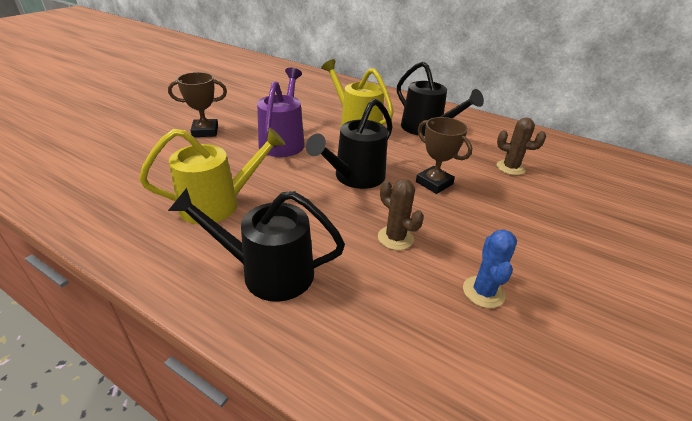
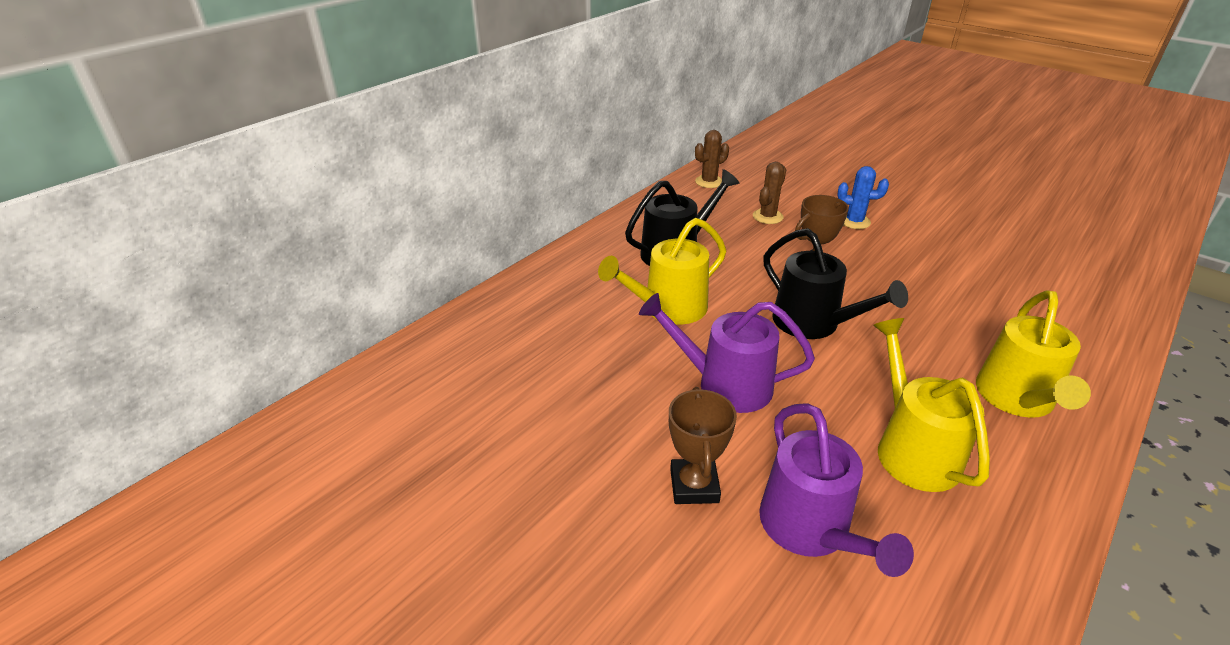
camera: 80 degrees left, 0 degrees up
black watering can [168,188,345,302] -> yellow watering can [976,290,1091,418]
brown cactus [378,179,424,250] -> brown cactus moved to [695,130,729,188]
blue cactus [463,229,517,308] -> blue cactus moved to [838,166,889,229]
none -> purple watering can [759,403,914,577]

